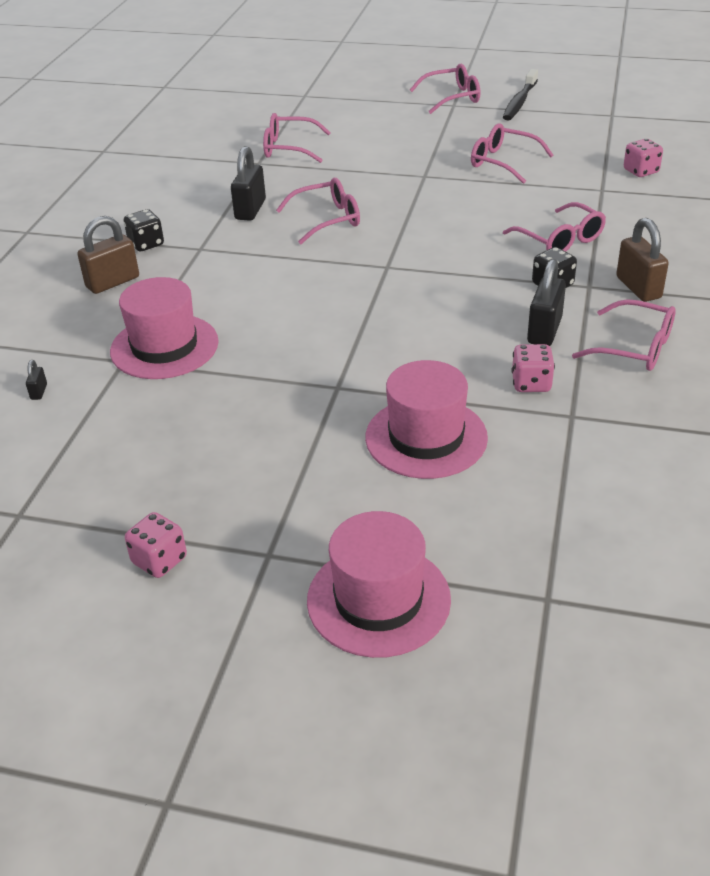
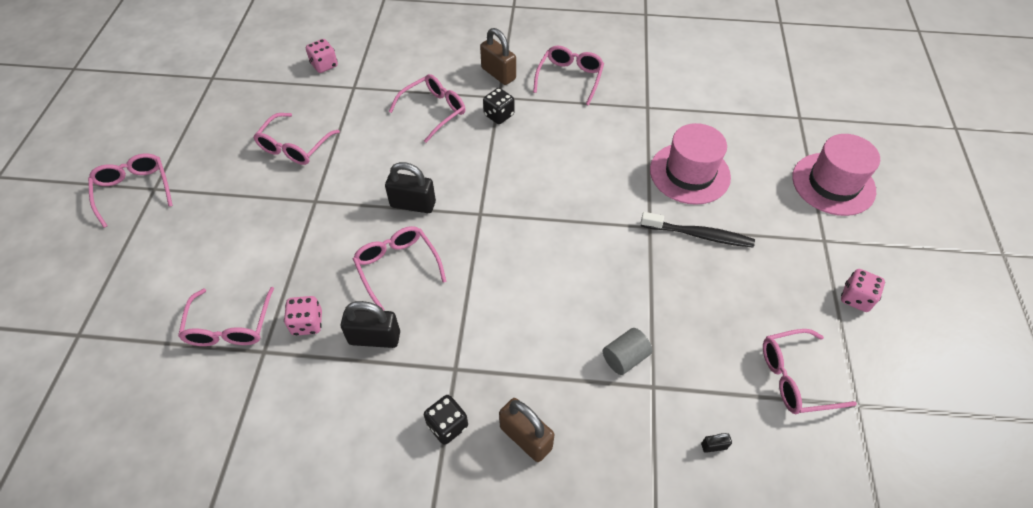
camera: 100 degrees left, 15 degrees up
pink hat [110,277,219,379] -> grey cylinder [603,328,652,375]
black toothbrush [503,69,538,120] -> black toothbrush moved to [641,212,755,247]
pink dice [512,344,555,392] -> pink dice moved to [284,296,322,336]
black padlock [527,259,566,346] -> black padlock moved to [385,162,436,213]
brown padlock [616,218,669,302] -> brown padlock turned 75 degrees clockwise [480,28,516,85]
none -> pink glasses [763,329,857,414]

